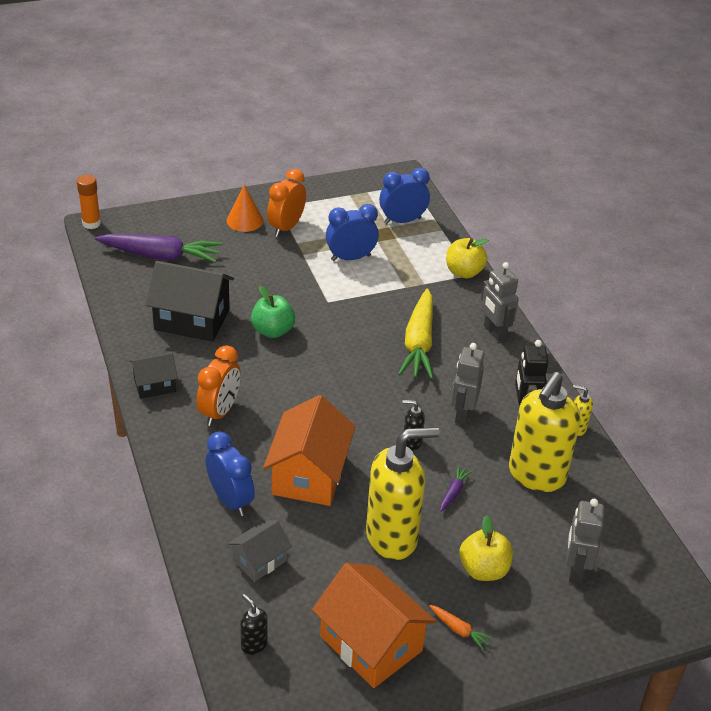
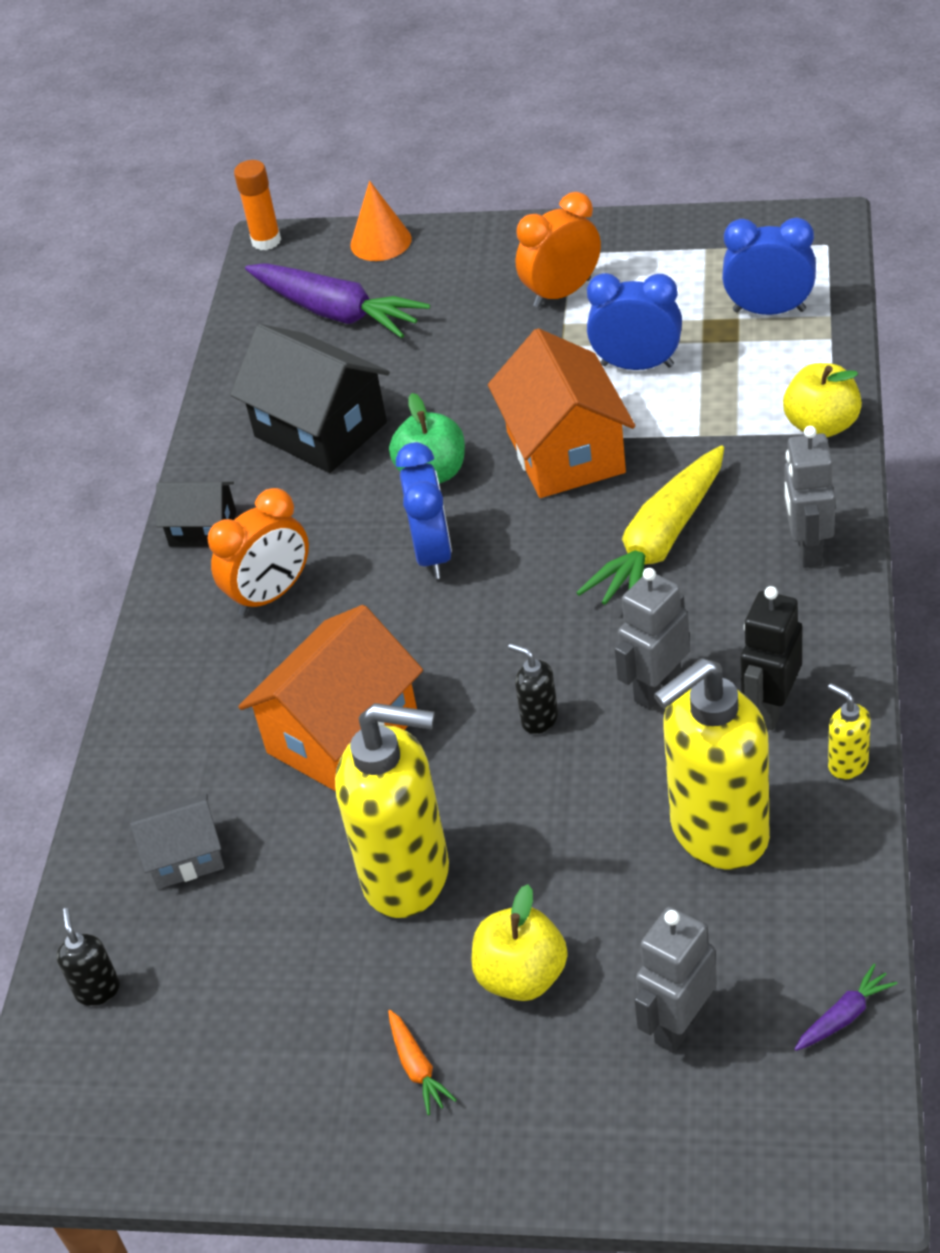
camera: 35 degrees right, 5 degrees up
blue clock [206,432,255,516] -> blue clock moved to [396,442,452,579]
orange cone [227,184,263,232] -> orange cone moved to [350,181,412,261]
orange house [312,563,436,688] -> orange house moved to [488,328,635,498]
purple carrot [440,466,473,512] -> purple carrot moved to [794,964,898,1051]

